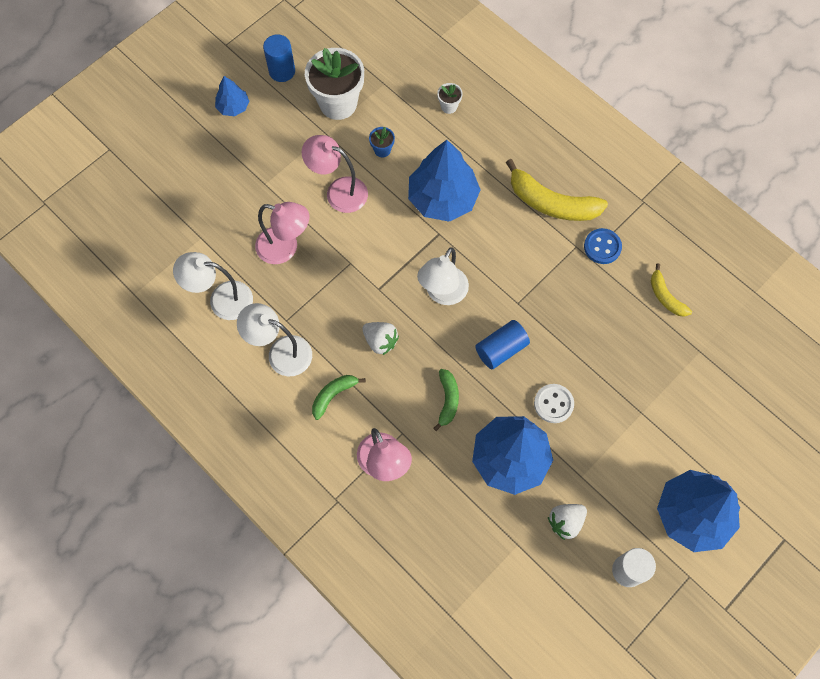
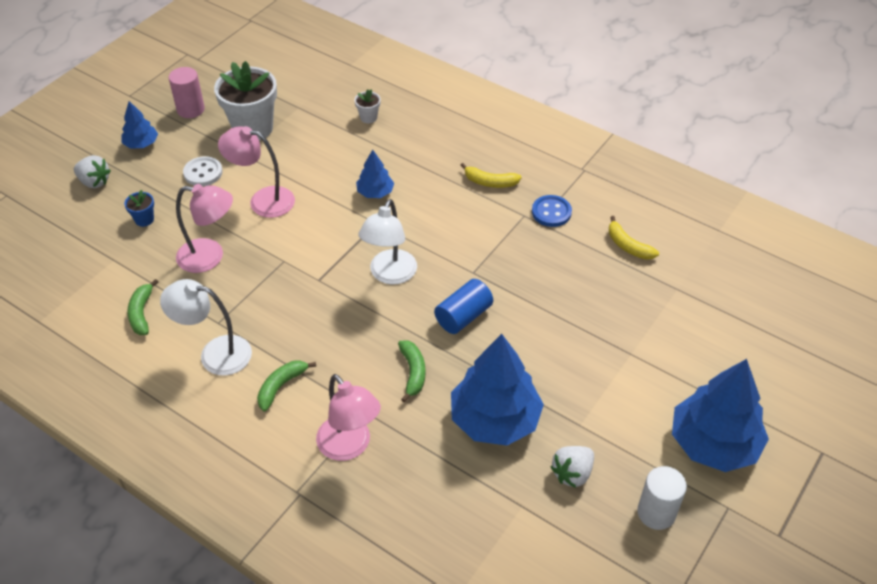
camera: 10 degrees left, 20 degrees down
white lamp [173,252,253,320] -> green banana [128,279,158,335]
blue cylinder [263,34,295,82] -> pink cylinder [169,67,205,118]
white strawberry [362,322,399,355] -> white strawberry moved to [74,155,111,188]
blue flower pot [369,127,395,158] -> blue flower pot moved to [124,190,154,227]
blue tree [408,140,481,222] -> blue tree [356,150,394,198], size x0.50
yellow banana [506,159,608,221] -> yellow banana [460,163,522,188], size x0.54
white button [534,384,574,423] -> white button moved to [183,156,223,186]

